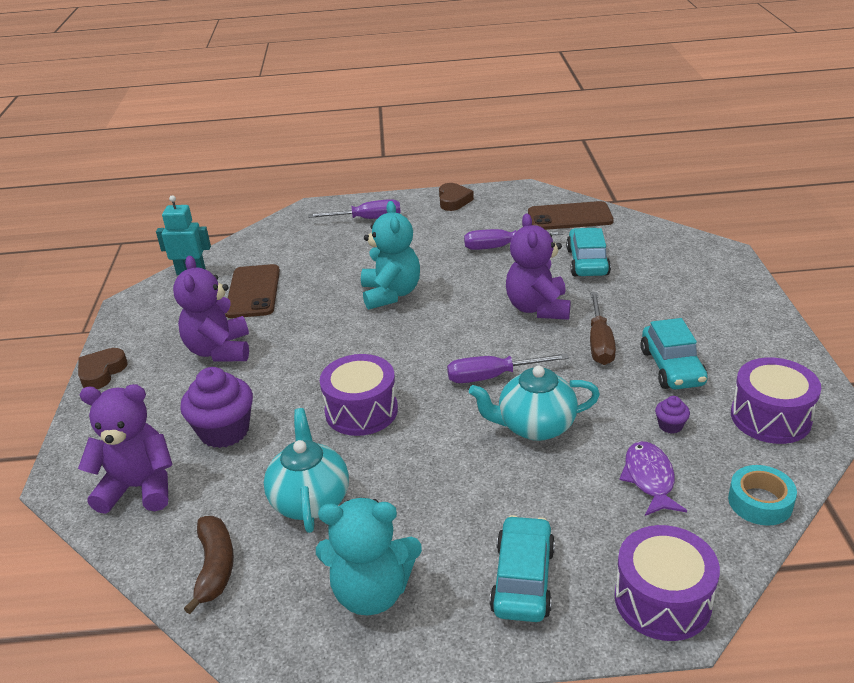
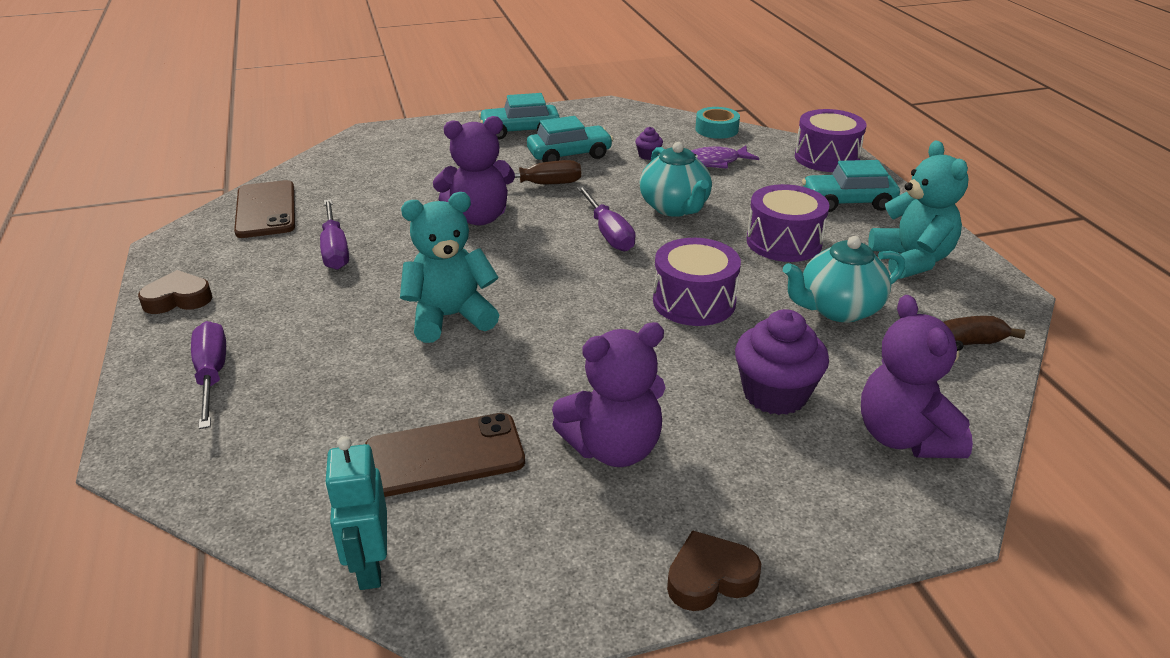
camera: 105 degrees left, 0 degrees up
brown heart [78,348,128,389] -> brown heart turned 150 degrees clockwise [667,530,761,611]
turquoise car [566,228,611,276] -> turquoise car moved to [479,93,560,140]
purple drum [731,358,821,444] -> purple drum moved to [746,184,829,262]

